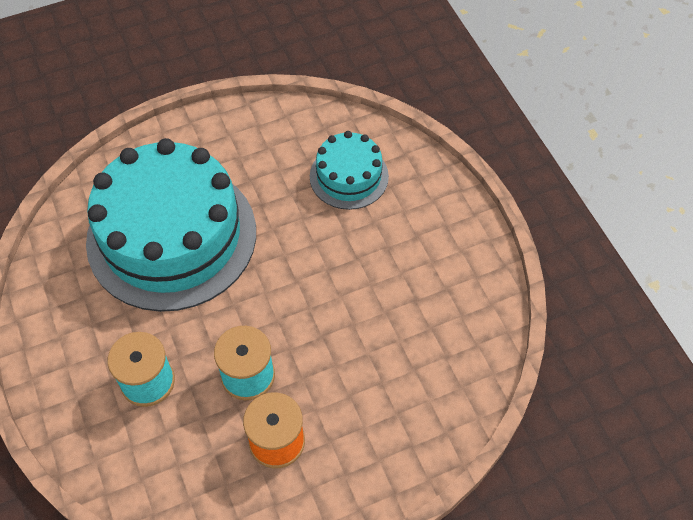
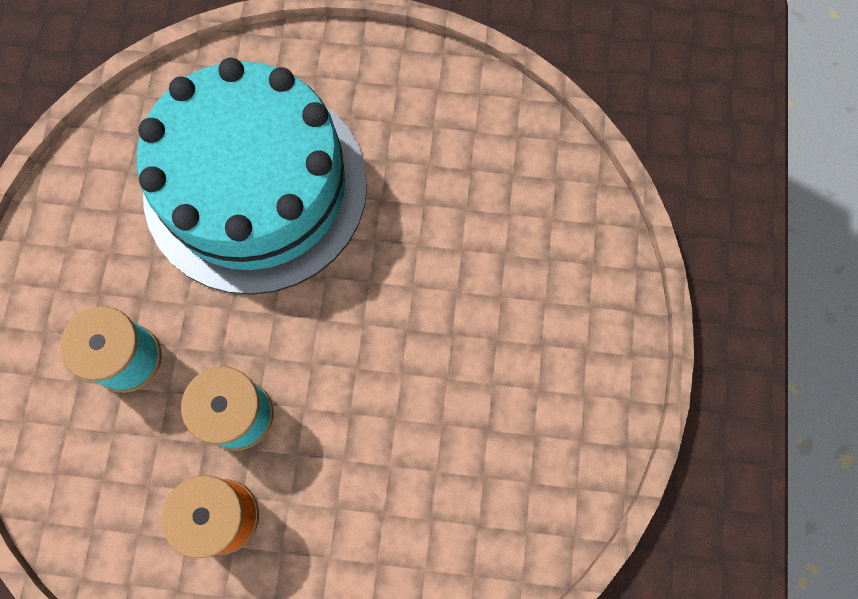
camera: 30 degrees right, 15 degrees up
turquoise cake [310,131,389,210] -> none

